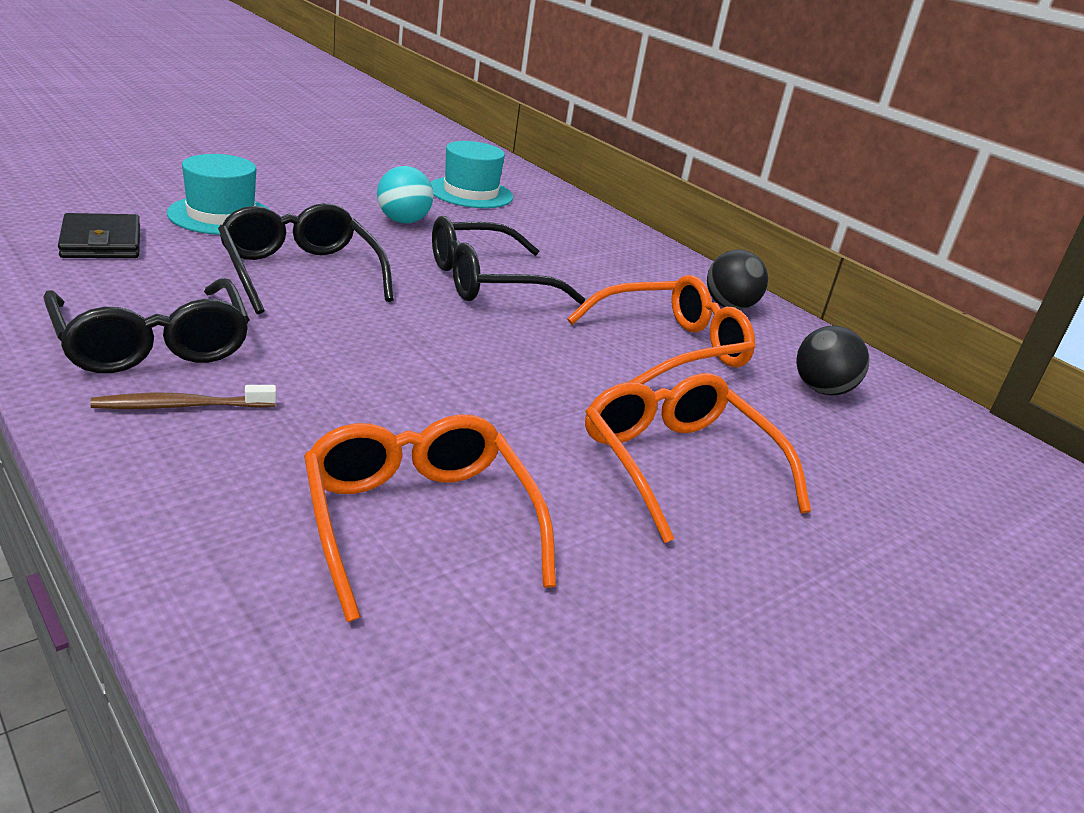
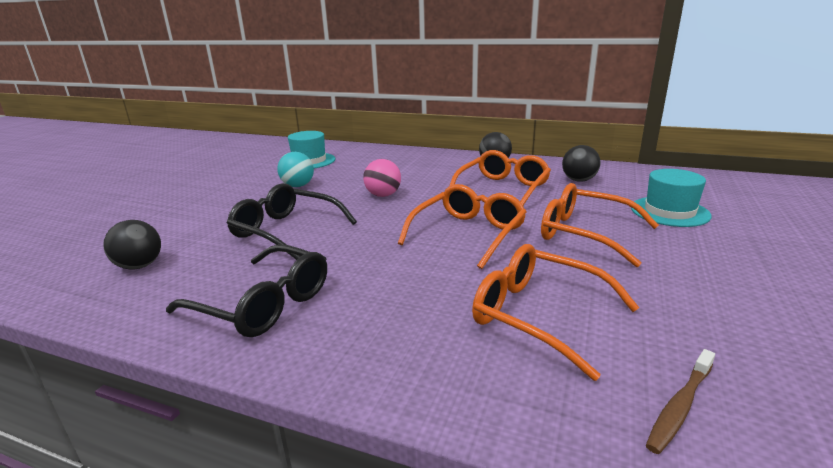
camera: 25 degrees left, 5 degrees down
black wallet [58,213,140,258] -> black ball [104,220,161,269]
brown toothbrush [90,385,276,409] -> brown toothbrush moved to [646,349,715,454]
turquoise hat [167,154,269,235] -> turquoise hat moved to [631,169,711,227]
black glasses [432,216,585,304] -> pink ball [363,159,401,197]
none -> orange glasses [398,184,526,269]

